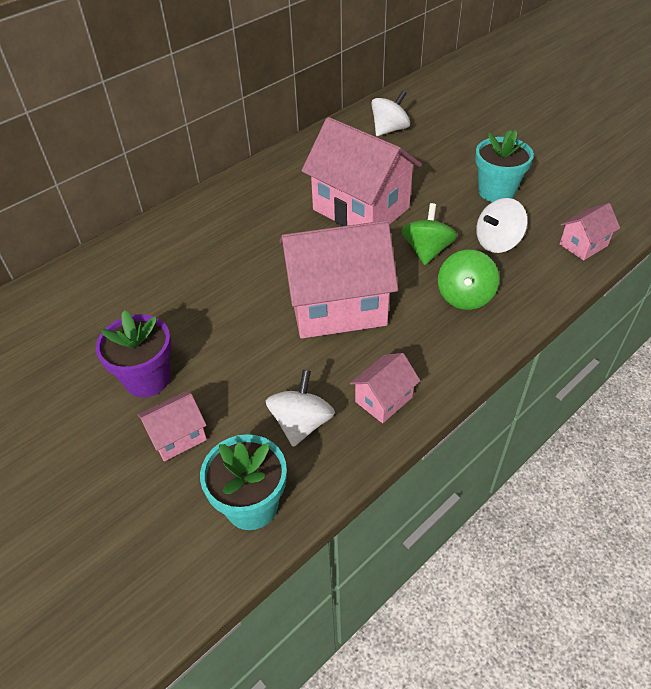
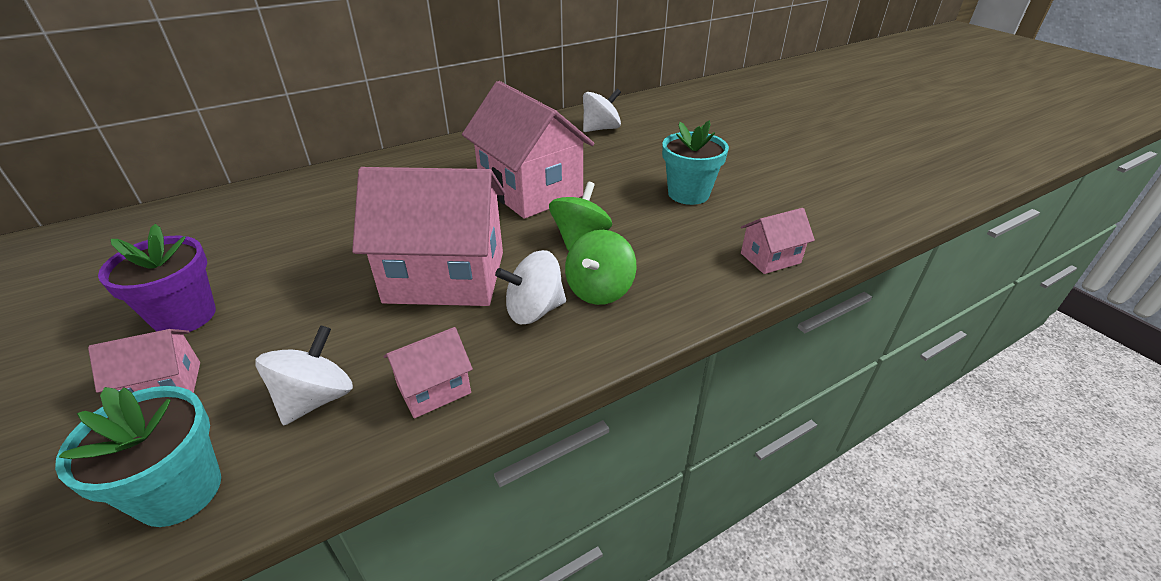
camera: 10 degrees right, 10 degrees down
white spinning top [476,198,528,253] -> white spinning top moved to [495,250,566,325]

